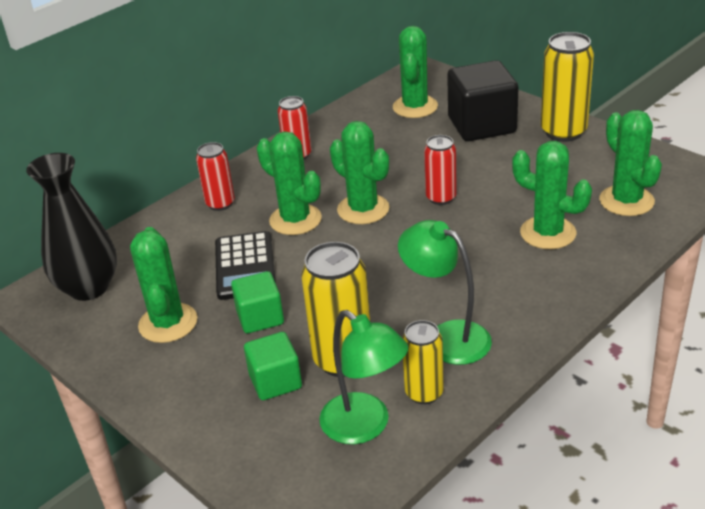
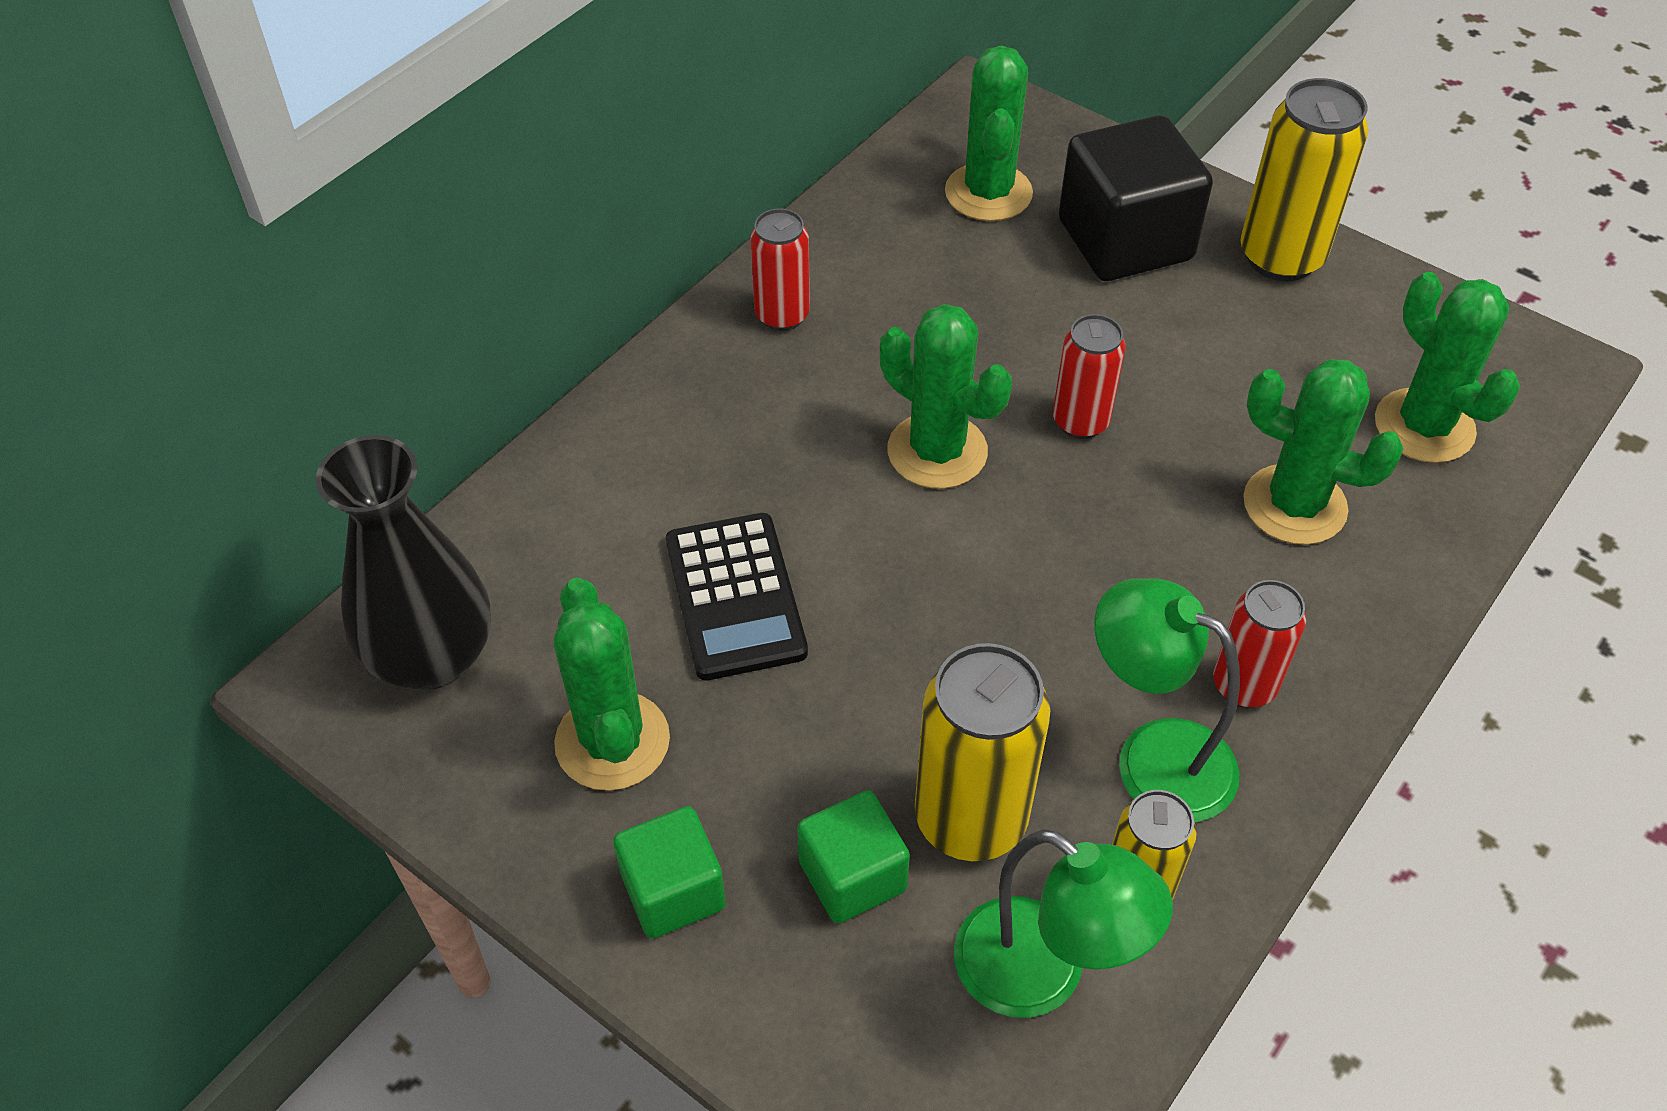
camera: 10 degrees left, 15 degrees up
red can [196,142,235,211] -> red can moved to [1213,580,1306,708]
green cube [231,271,284,333] -> green cube moved to [613,806,726,938]
green cactus [257,132,322,235] -> none

